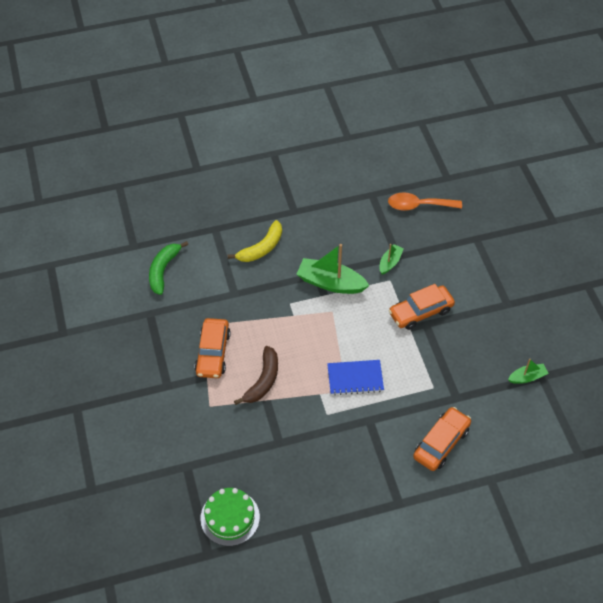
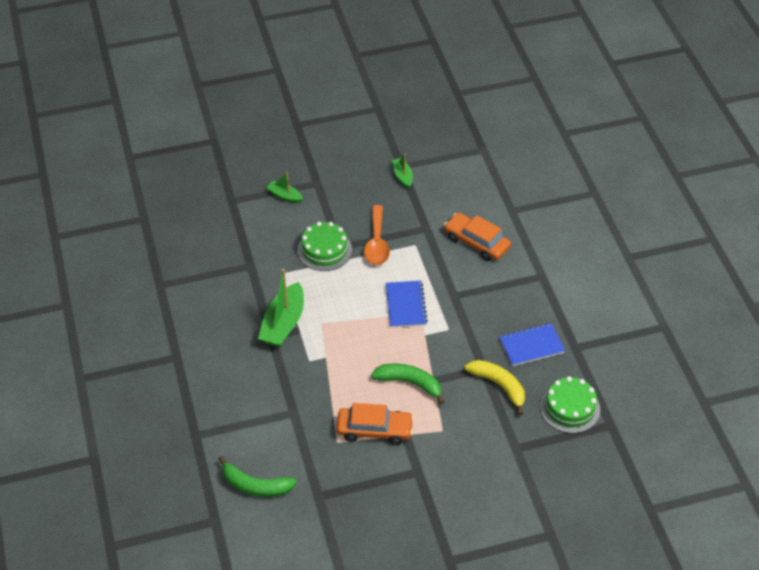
camera: 90 degrees left, 5 degrees down
yellow banana [228,220,282,262] -> yellow banana moved to [464,360,525,415]
brown banana [234,346,278,405] -> green banana [371,364,445,405]
green boat [379,244,404,275] -> green boat moved to [266,172,303,203]
orange spoon [388,192,462,211] -> orange spoon moved to [364,205,390,265]
orange car [389,284,455,330] -> green cake [297,222,352,271]
none -> blue notebook [499,323,565,366]

